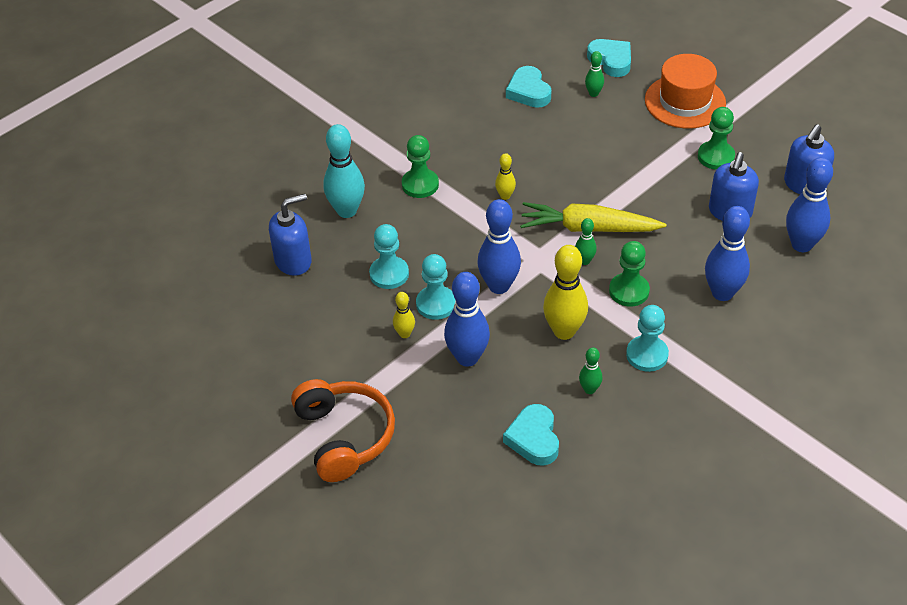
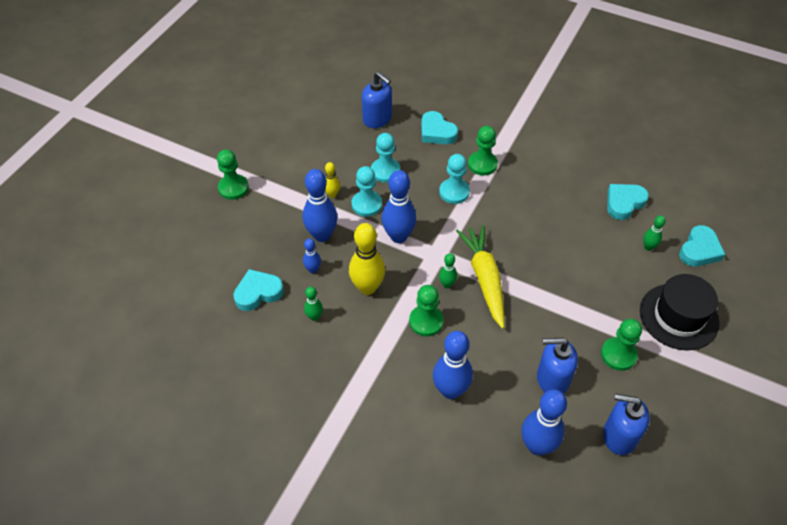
camera: 70 degrees right, 5 degrees up
orange headphones [291,379,395,482] -> green pawn [217,150,249,200]
turquoise bowling pin [323,124,365,218] -> turquoise heart [421,111,458,144]
yellow bowling pin [495,153,516,200] -> none
turquoise pawn [626,305,669,372] -> turquoise pawn moved to [439,154,470,204]
orange hat [645,54,726,129] -> black hat [640,274,719,351]
none -> blue bowling pin [303,238,321,274]

